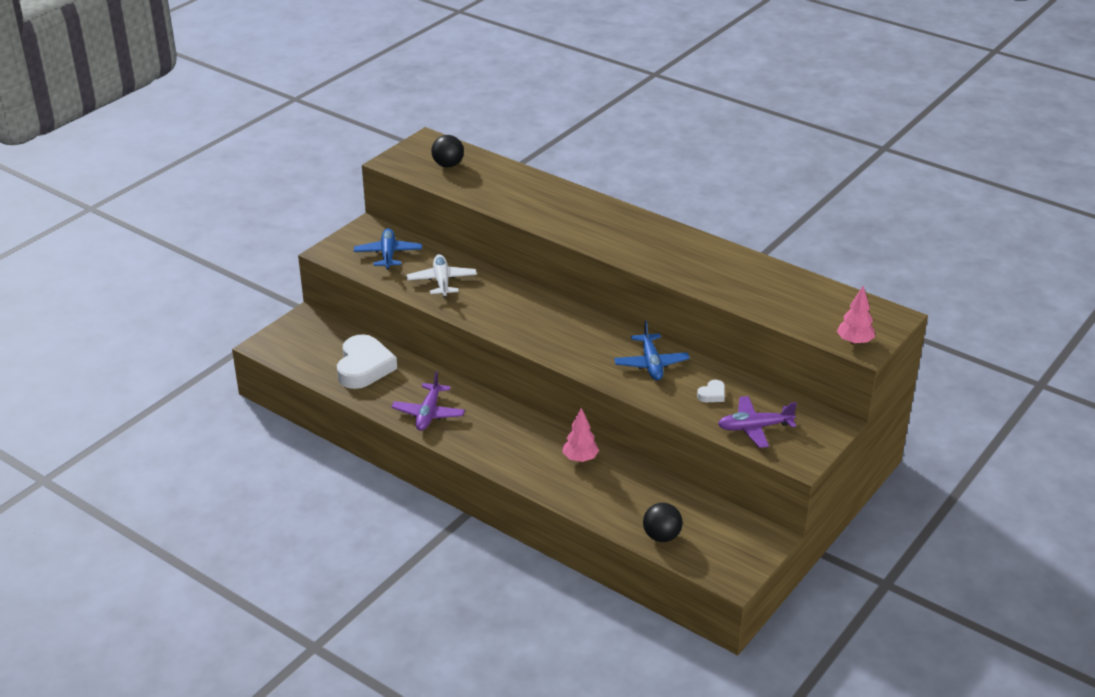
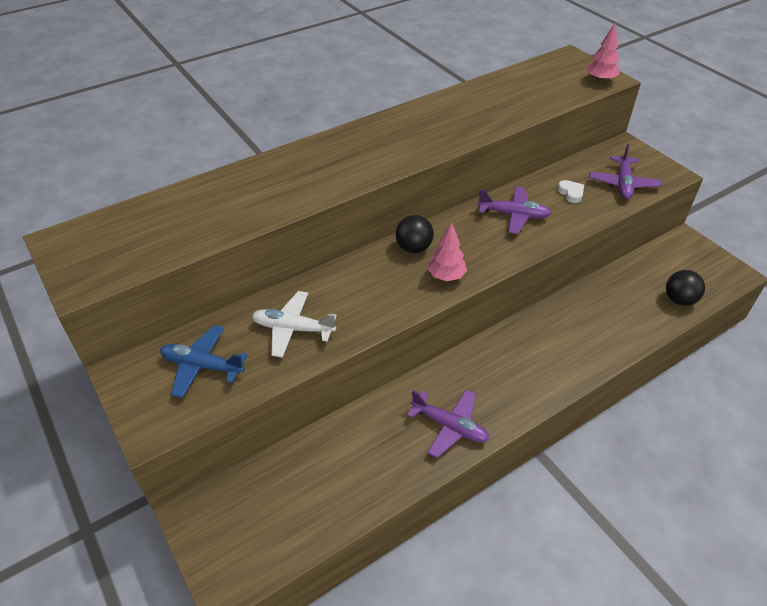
camera: 70 degrees left, 10 degrees up
white heart [337,334,397,389] -> none
black ball [431,135,464,167] -> black ball moved to [396,215,434,253]
pink tree [562,408,599,462] -> pink tree moved to [427,222,467,281]
blue plane [614,321,690,380] -> purple plane [477,187,552,234]

